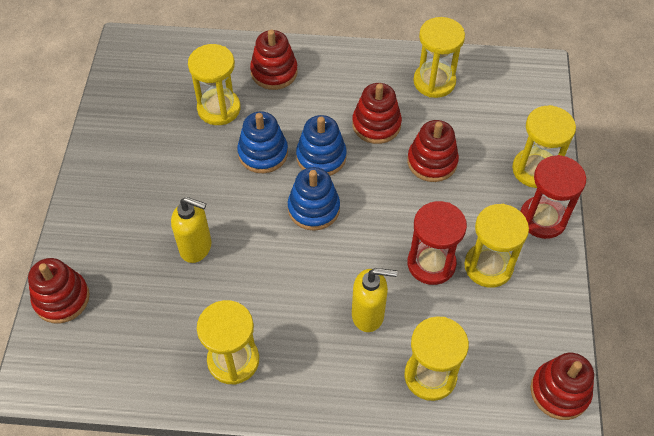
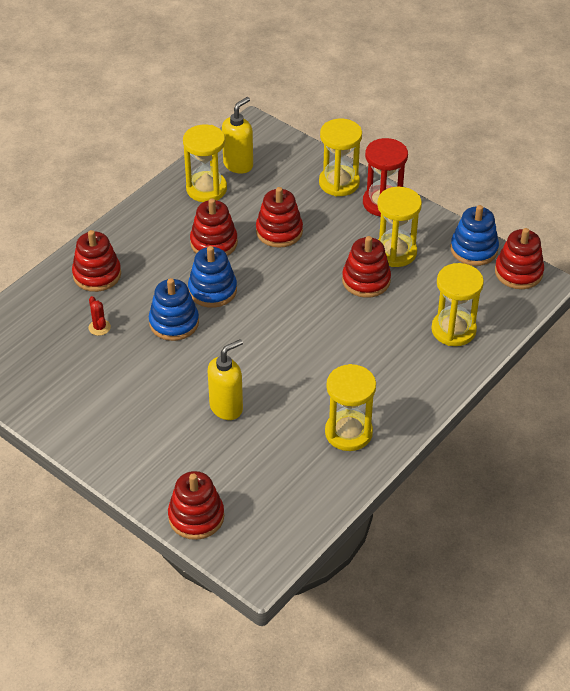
camera: 55 degrees left, 10 degrees down
yellow hourglass [188,44,241,125] -> red cactus [89,296,111,336]
blue stacking toy [288,167,340,231] -> blue stacking toy moved to [450,205,499,266]
yellow soap dispenser [352,268,397,332] -> yellow soap dispenser moved to [222,97,253,174]
red hourglass [407,201,467,285] -> red stacking toy [342,236,391,298]

